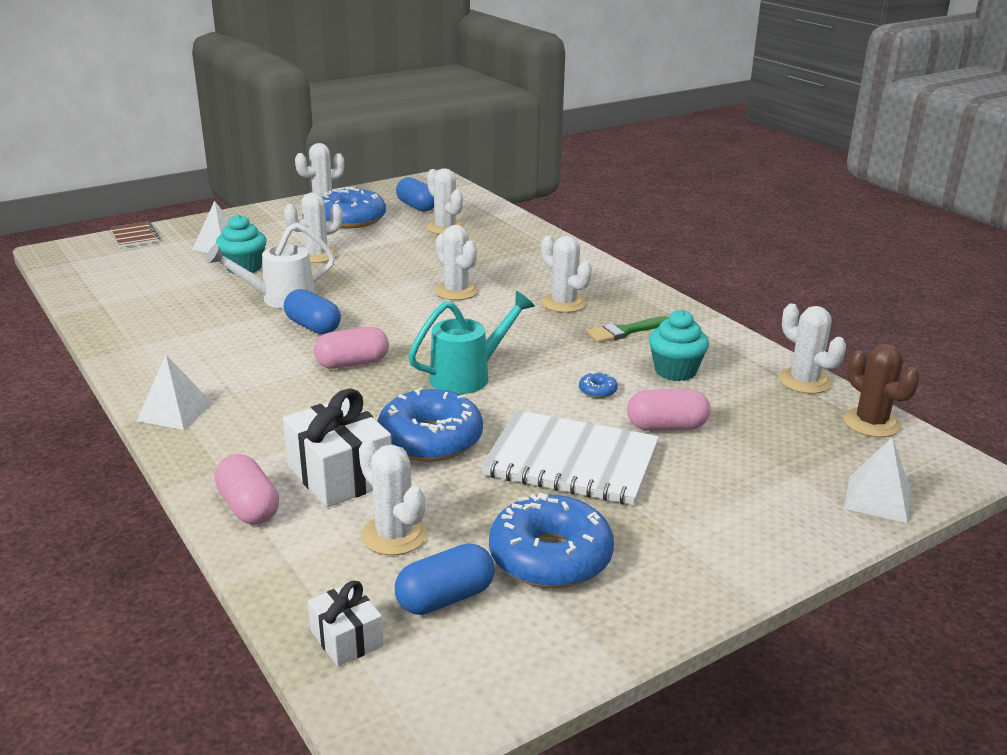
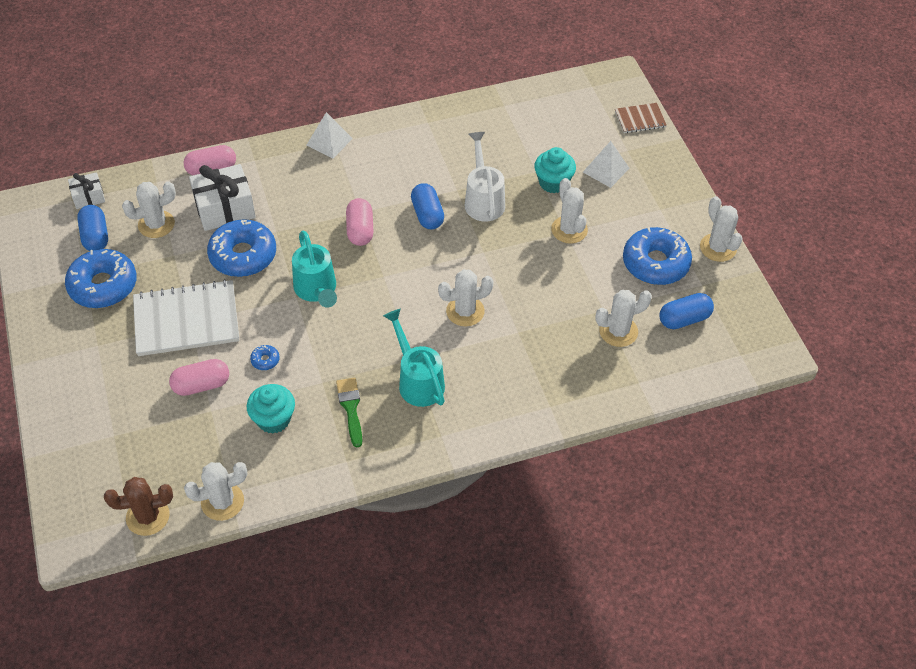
camera: 105 degrees right, 25 degrees up
blue capsule [284,289,341,334] -> blue capsule turned 75 degrees counterclockwise [411,183,444,229]
white notebook [481,410,659,505] -> white notebook turned 45 degrees clockwise [133,279,239,356]
white cactus [541,236,592,313] -> turquoise watering can [383,309,445,407]
pink capsule [627,389,711,430] -> pink capsule turned 60 degrees clockwise [169,359,229,396]
white pyramid [844,438,911,523] -> none

